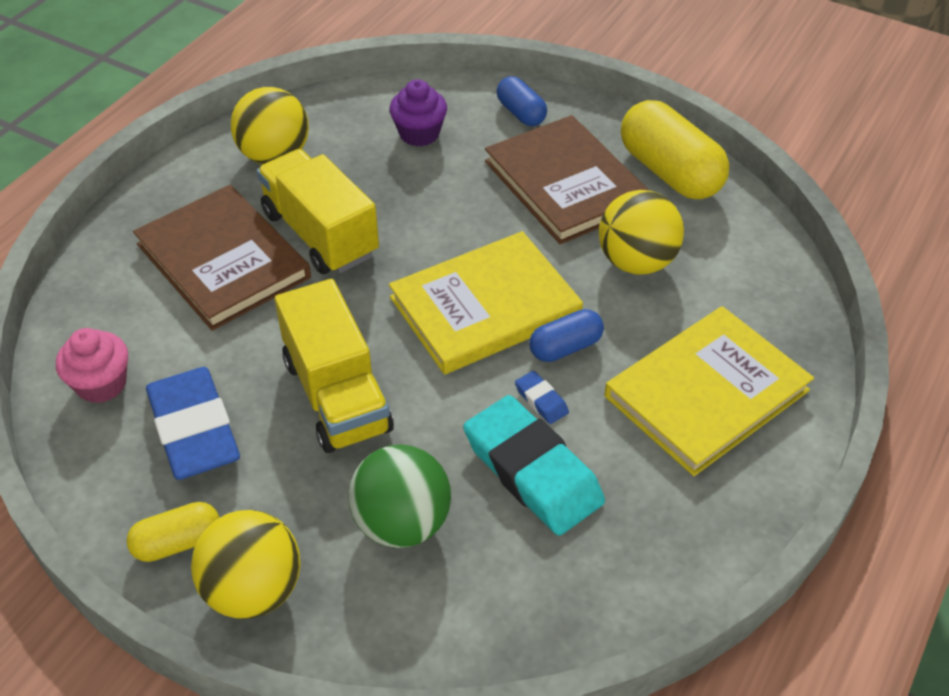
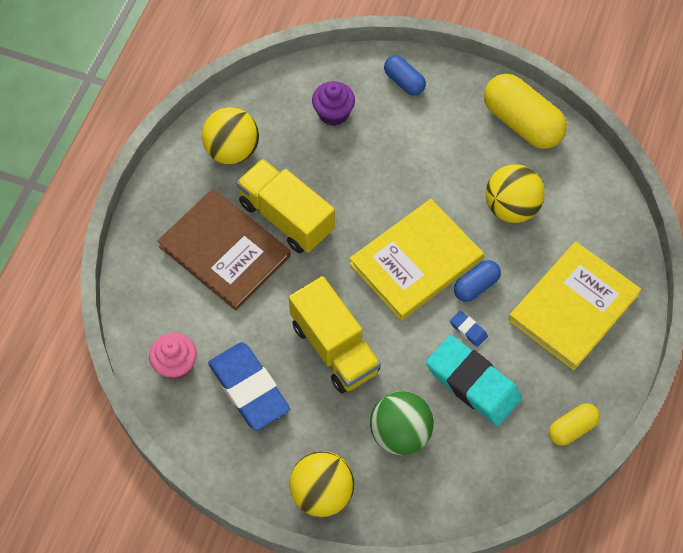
camera: 10 degrees left, 15 degrees up
yellow capsule [127,502,220,562] -> yellow capsule moved to [549,403,600,446]
brown book [485,115,649,244] -> none

